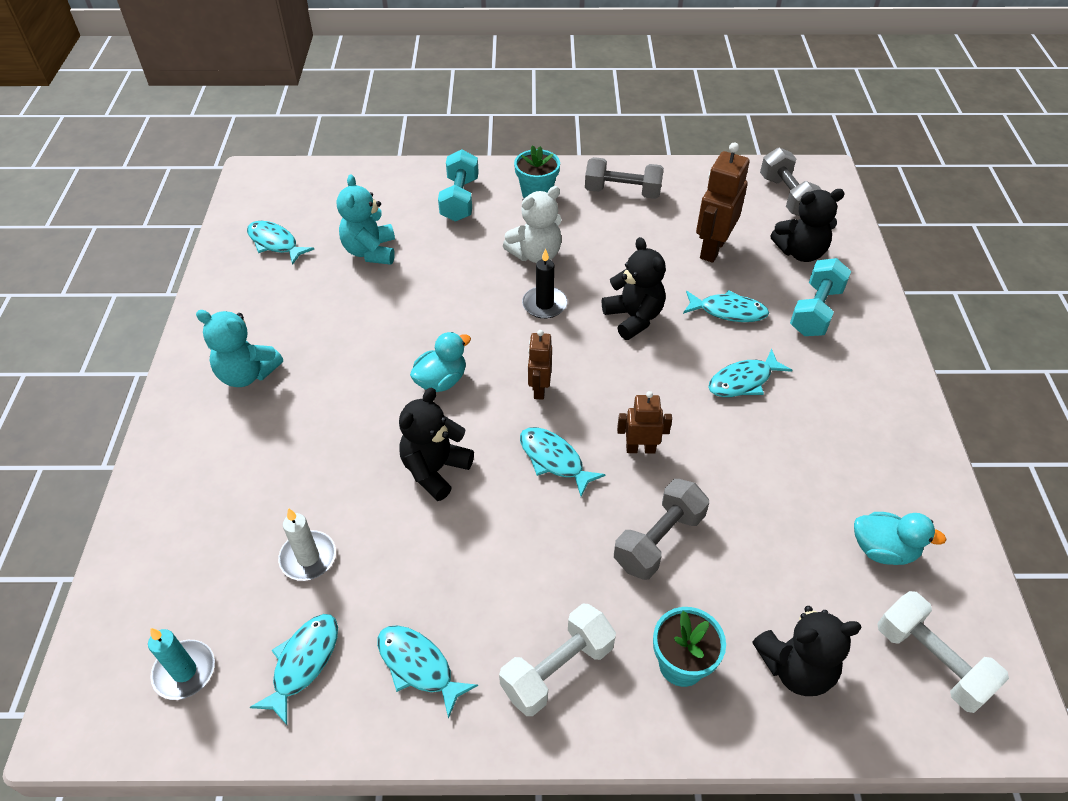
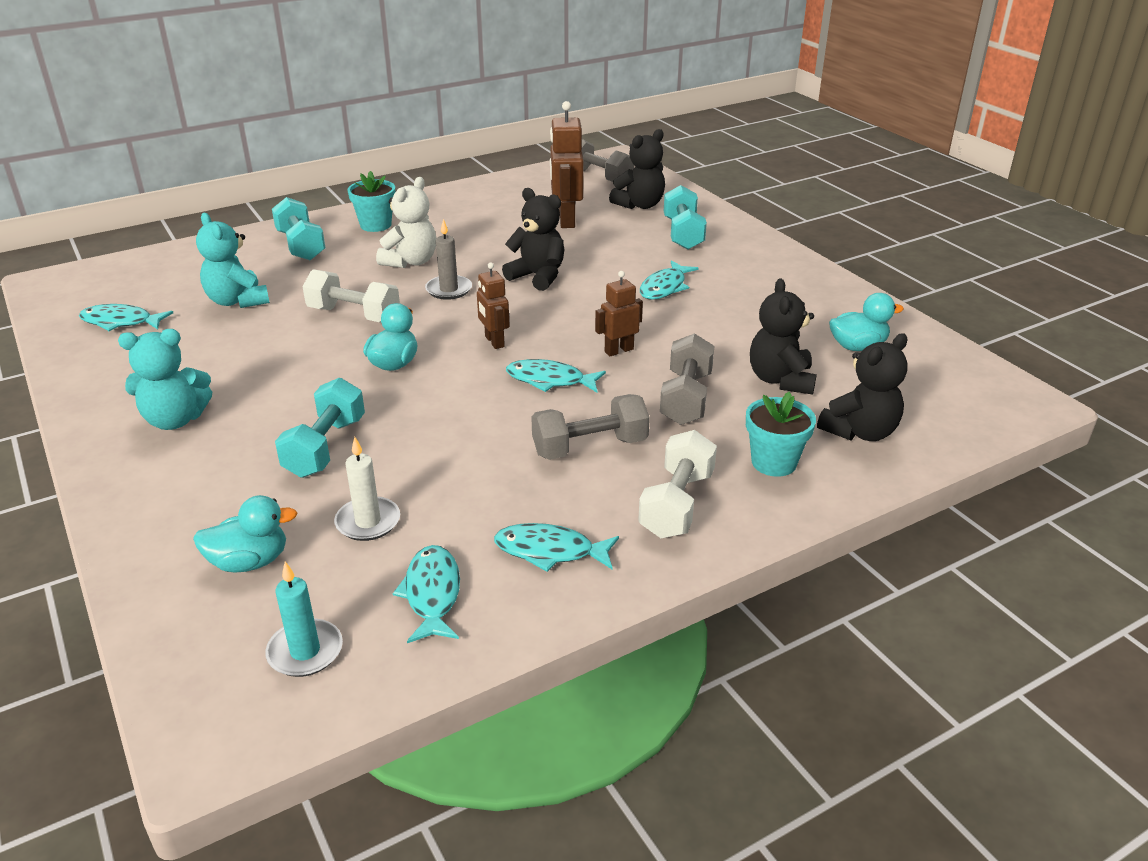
camera: 30 degrees left, 15 degrees down
black teddy bear [399,388,474,501] -> black teddy bear moved to [750,279,817,395]
black candle [522,248,567,319] -> grey candle [425,219,472,300]
grey dumbbell [585,157,664,199] -> grey dumbbell moved to [531,394,650,460]
turquoise fish [683,290,769,322] -> none
white dumbbell [877,591,1009,713] -> white dumbbell moved to [303,269,400,322]
none -> turquoise duck [193,495,297,573]
none -> turquoise dumbbell [275,378,365,478]

